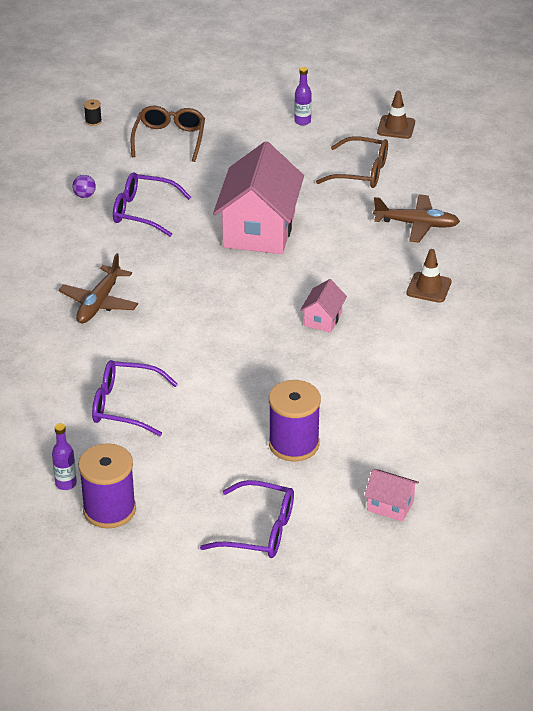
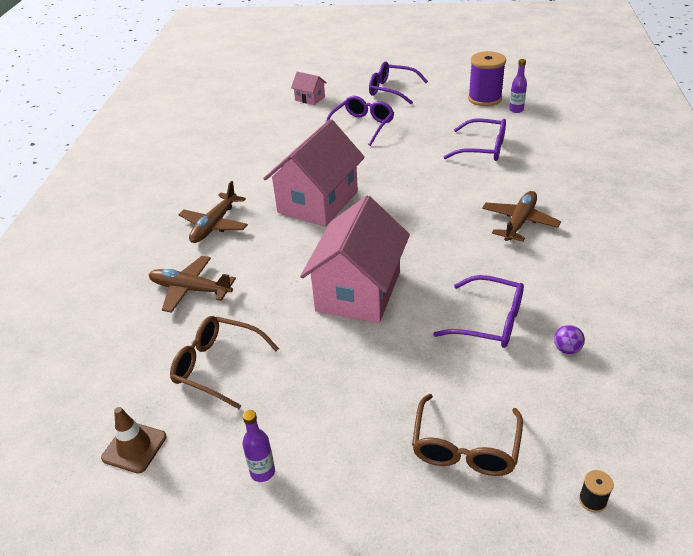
camera: 170 degrees left, 0 degrees up
purple spool [269,380,321,461] -> purple glasses [325,96,394,146]
pink house [300,279,347,333] -> pink house [263,119,365,227], size x2.25
brown traffic cone [406,249,452,303] -> brown plane [178,181,248,243]

